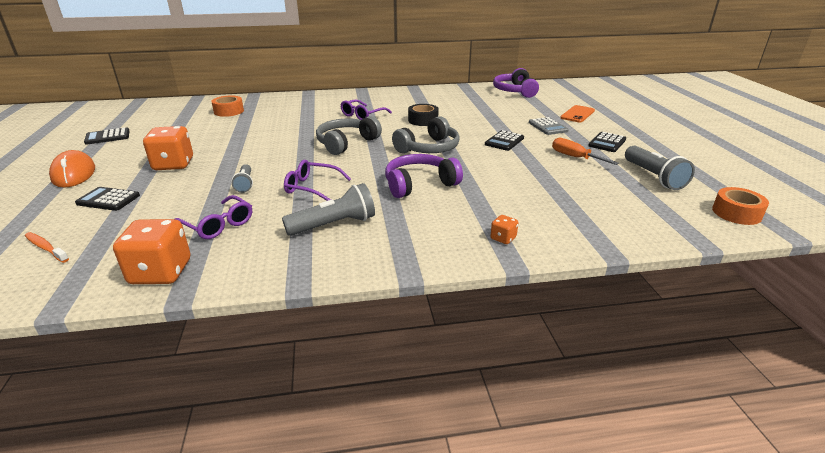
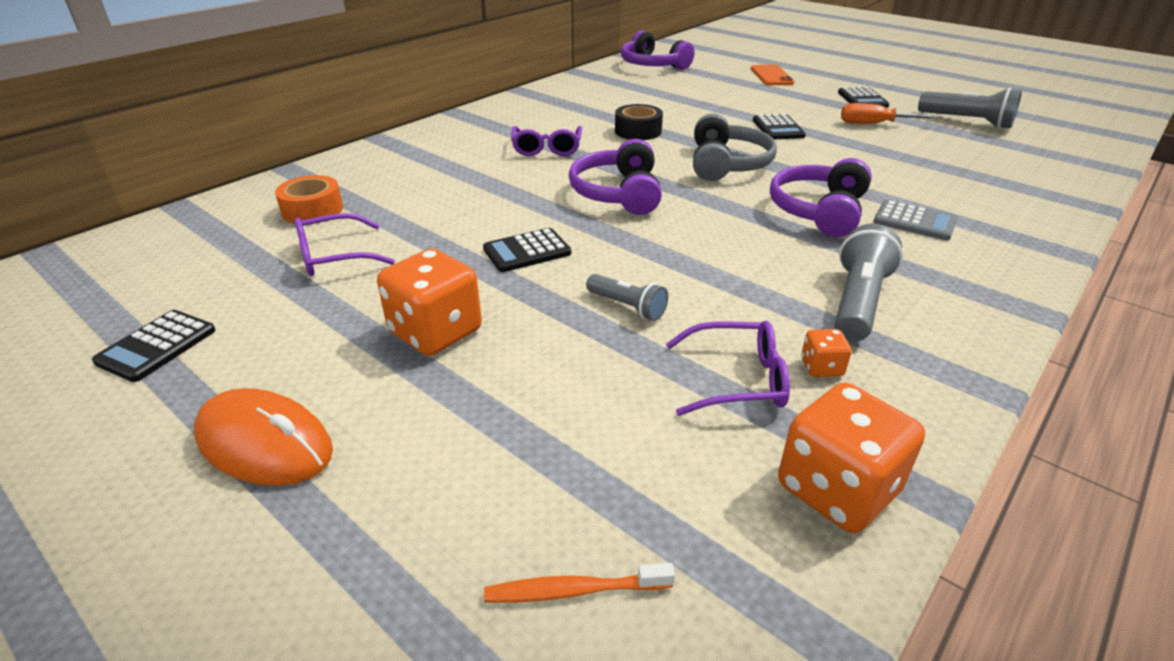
camera: 40 degrees left, 5 degrees up
black calculator [75,187,140,211] -> black calculator moved to [483,228,571,272]
purple glasses [284,160,351,201] -> purple glasses moved to [295,213,395,276]
grey headphones [316,116,382,155] -> purple headphones [569,139,662,215]
orange dice [490,215,518,244] -> orange dice moved to [801,329,852,377]
grey calculator [529,117,569,135] -> grey calculator moved to [873,200,958,241]
orange tape [712,187,769,225] -> none

